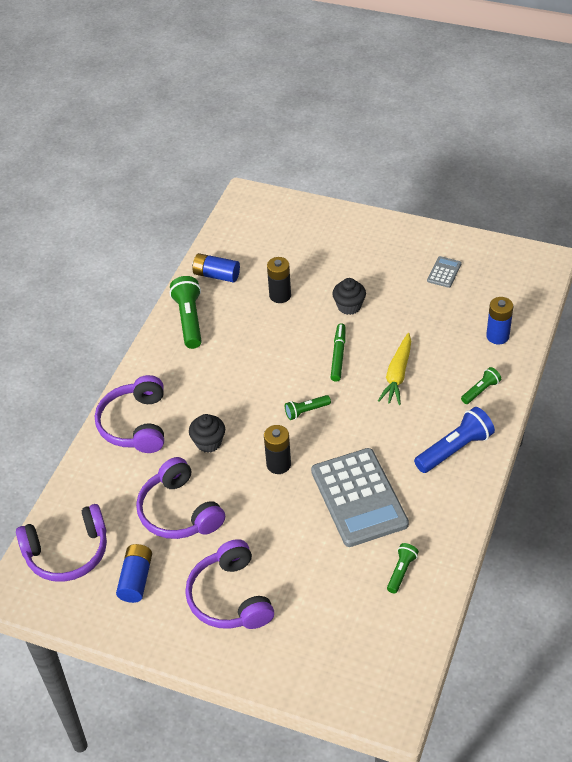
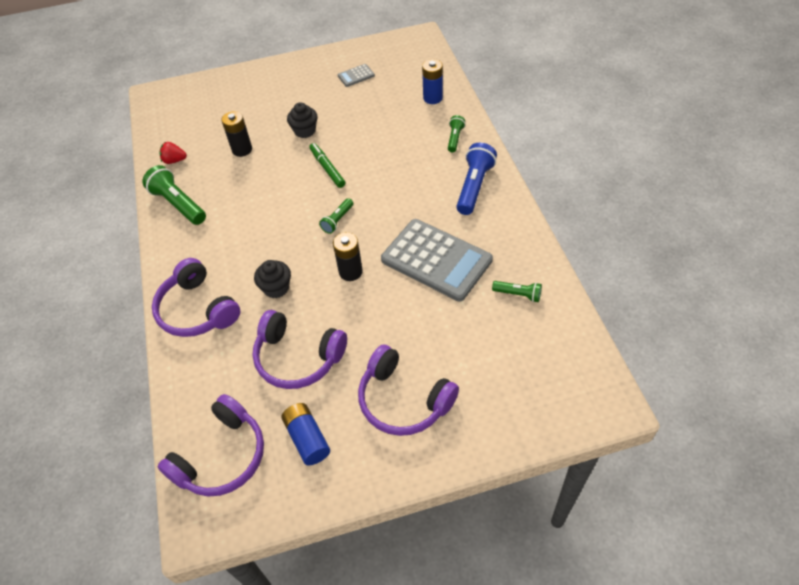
camera: 35 degrees left, 5 degrees up
blue battery [192,253,240,282] -> red strawberry [159,142,187,164]
yellow carrot [378,333,411,405] -> none
green flashlight [387,543,419,594] -> green flashlight turned 120 degrees clockwise [492,281,542,302]
grey calculator [427,256,462,288] -> grey calculator turned 105 degrees counterclockwise [338,64,375,87]

